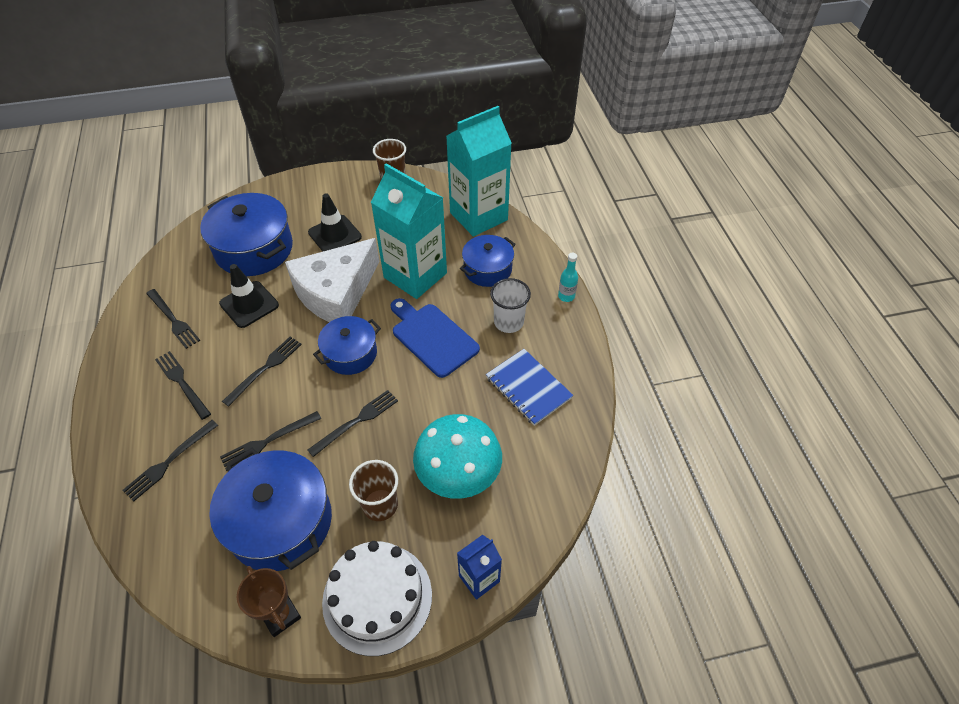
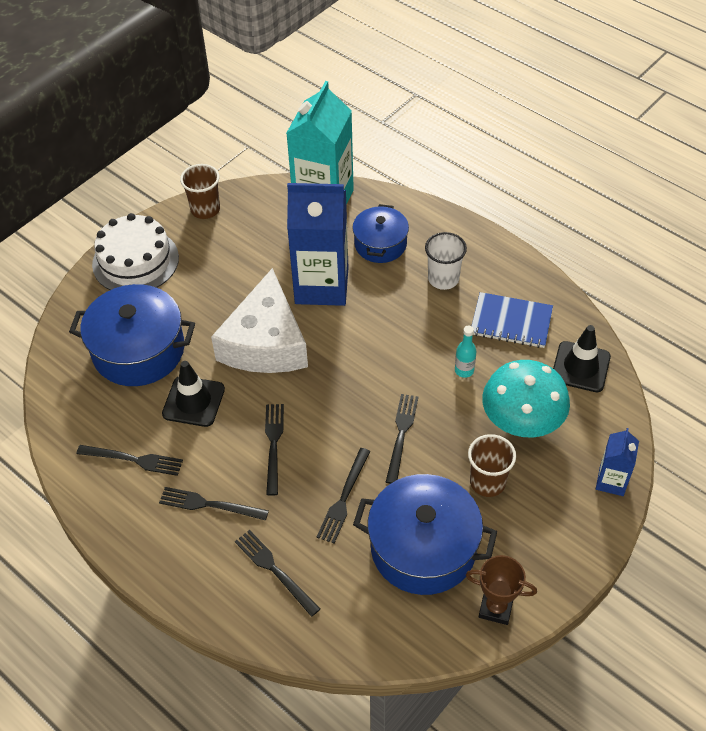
camera: 35 degrees left, 0 degrees up
black fork [123,420,218,502] -> black fork turned 135 degrees clockwise [235,530,320,617]
black traffic cone [308,193,362,252] -> black traffic cone moved to [553,325,611,392]
blue pot [313,316,381,375] -> none
white cake [322,541,432,656] -> white cake moved to [92,213,179,290]
turquoise carton [371,163,447,299] -> blue carton [287,183,348,306]
blue cutting board [391,298,480,378] -> none
turquoise bottle [558,253,578,302] -> turquoise bottle moved to [455,326,477,378]

